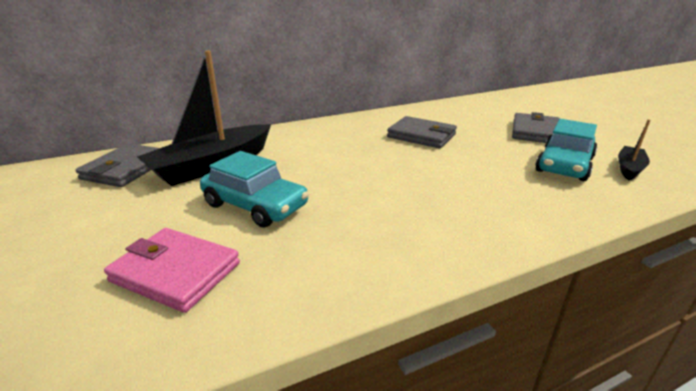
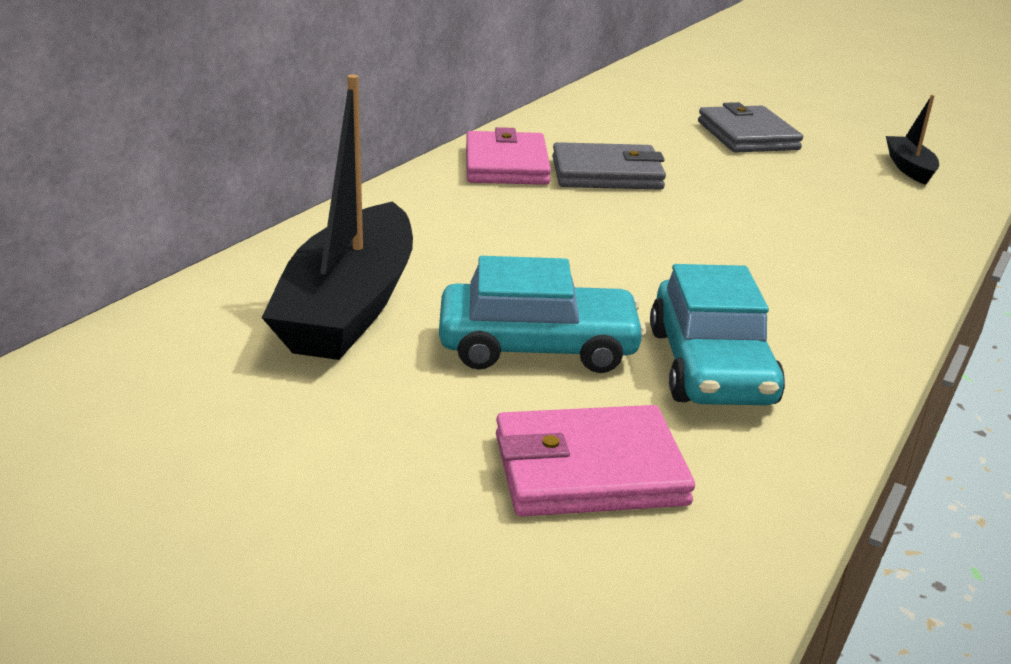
camera: 35 degrees left, 0 degrees up
grey wallet [76,143,160,187] -> none
turquoise car [535,119,597,181] -> turquoise car moved to [650,264,785,405]
none -> pink wallet [466,127,551,185]

